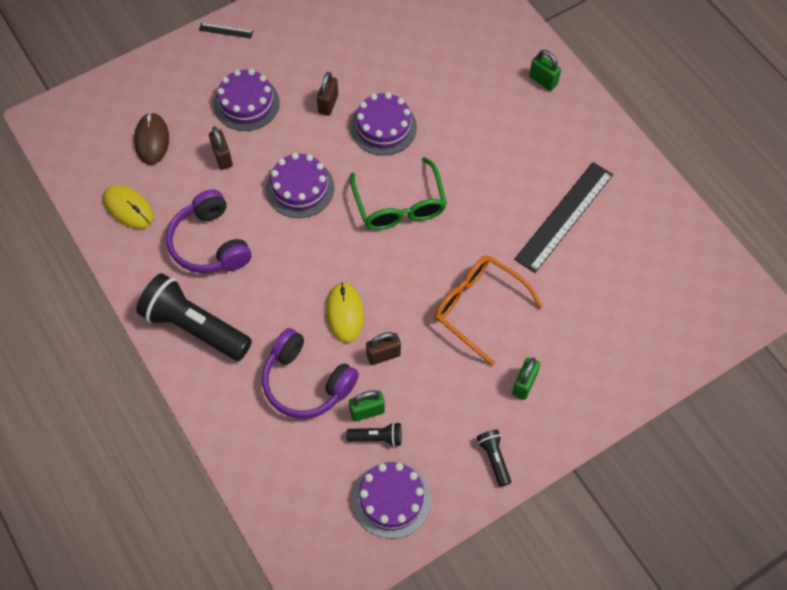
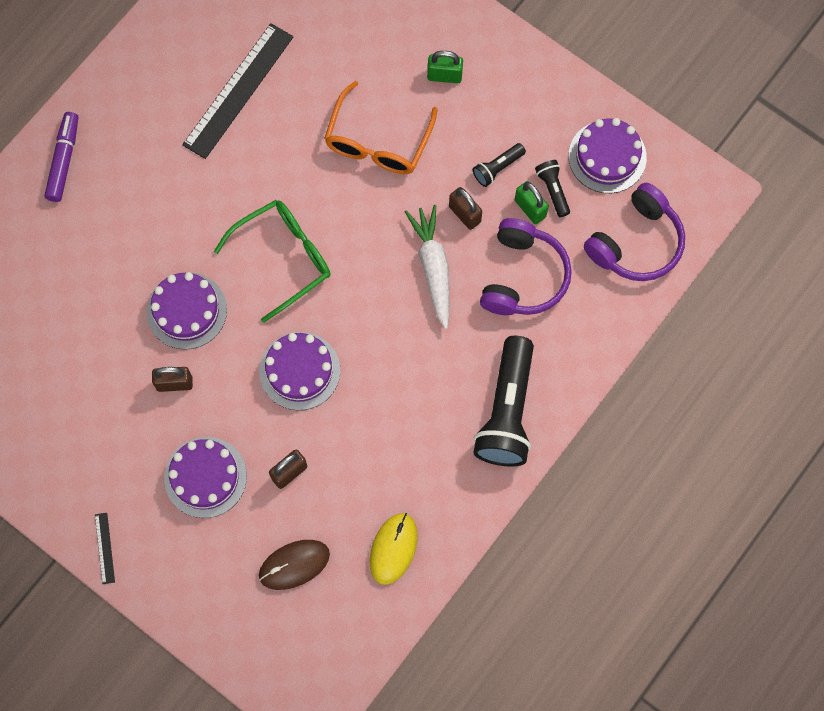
camera: 110 degrees left, 10 degrees up
purple headphones [166,189,252,273] -> purple headphones moved to [584,183,685,281]
yellow mouse [326,282,364,343] -> white carrot [405,205,450,329]
black flashlight [477,429,511,487] -> black flashlight moved to [473,143,526,187]
black ruler [514,162,613,273] -> black ruler turned 75 degrees counterclockwise [182,23,294,159]
green padlock [529,50,561,91] -> purple marker [44,112,78,202]

